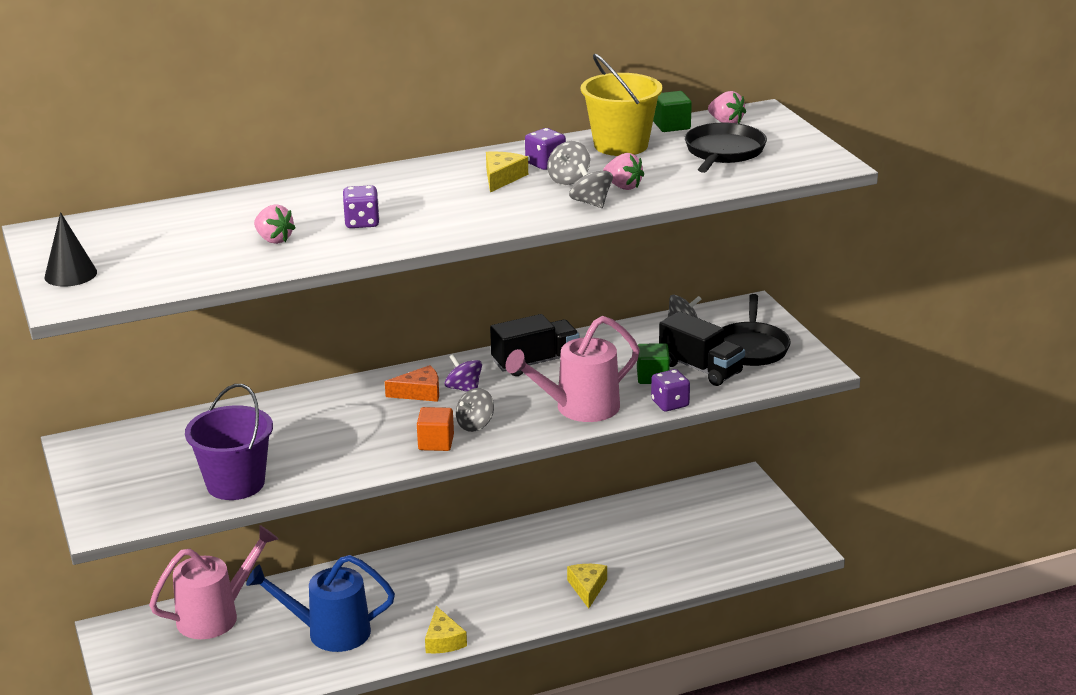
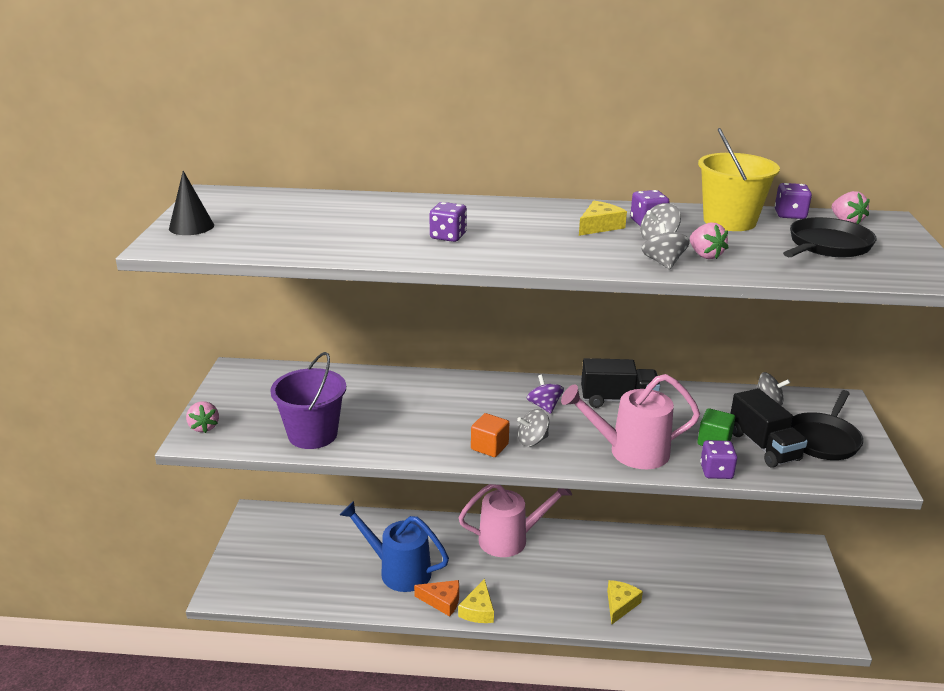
camera: 25 degrees right, 0 degrees up
pink watering can [149,525,278,639] -> pink watering can moved to [458,484,572,557]
pink strawberry [254,204,295,244] -> pink strawberry moved to [186,401,219,433]
orange cheese [385,365,439,402] -> orange cheese moved to [414,580,459,617]
green cube [653,91,692,132] -> purple dice [775,183,812,219]

